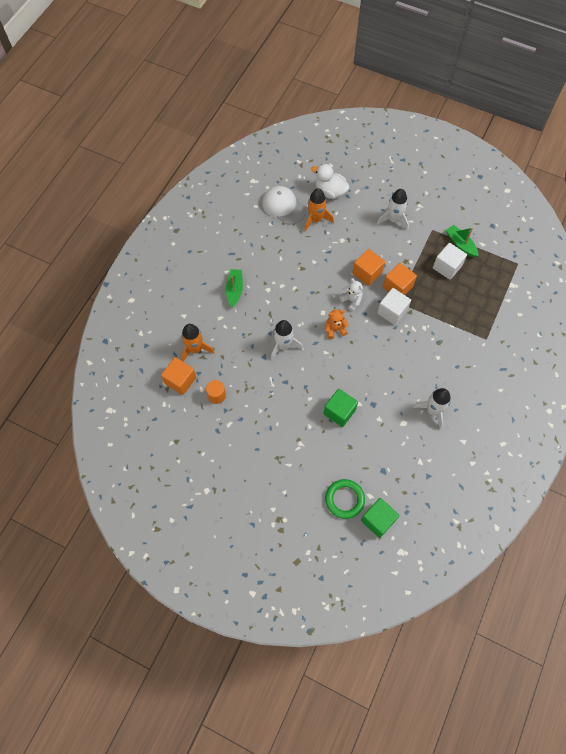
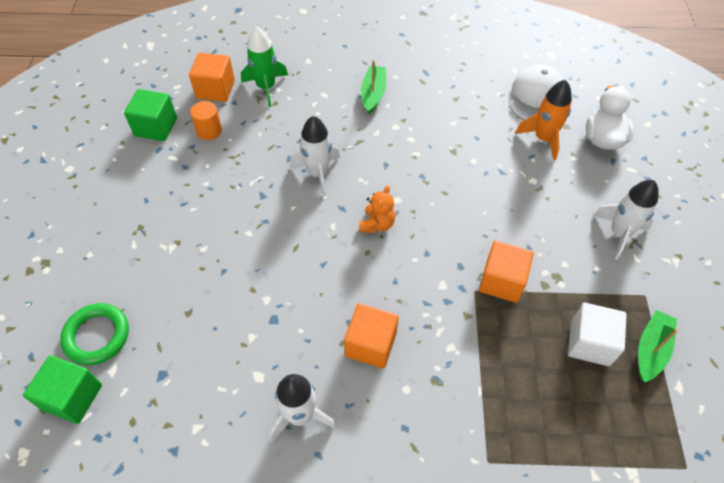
camera: 65 degrees right, 10 degrees down
orange rocket [181,324,215,361] -> green rocket [241,26,288,107]
green boat [226,269,243,308] -> green boat turned 60 degrees counterclockwise [361,60,386,114]
green cube [323,389,358,427] -> green cube moved to [124,89,177,141]
orange teddy bear [325,310,349,339] -> orange teddy bear turned 60 degrees clockwise [359,185,395,233]
white teddy bear [339,278,363,311] -> none
orange cube [352,249,385,286] -> orange cube moved to [344,303,399,369]
white cube [377,288,411,325] -> none

